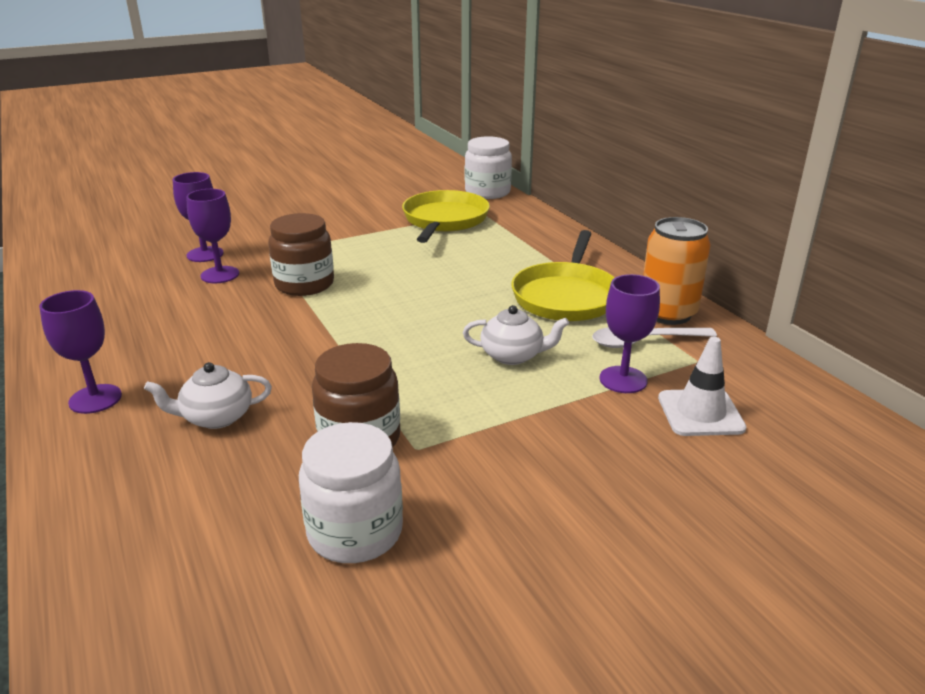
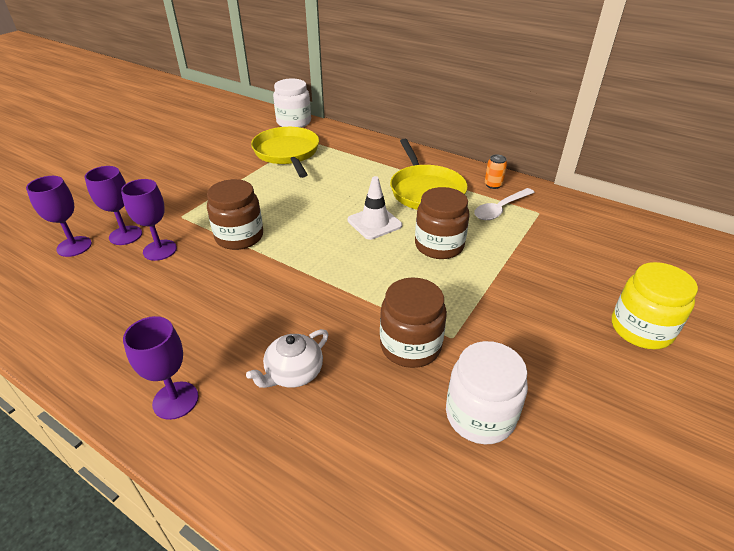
camera: 30 degrees left, 10 degrees up
white teapot [463,305,569,365] -> brown jar [415,187,470,259]
purple goblet [599,274,660,393] -> purple goblet moved to [26,176,92,257]
orange can [643,217,711,325] -> orange can [485,155,507,189], size x0.48
white traffic cone [658,337,746,436] -> white traffic cone moved to [348,176,402,240]
none -> yellow jar [612,262,698,349]

